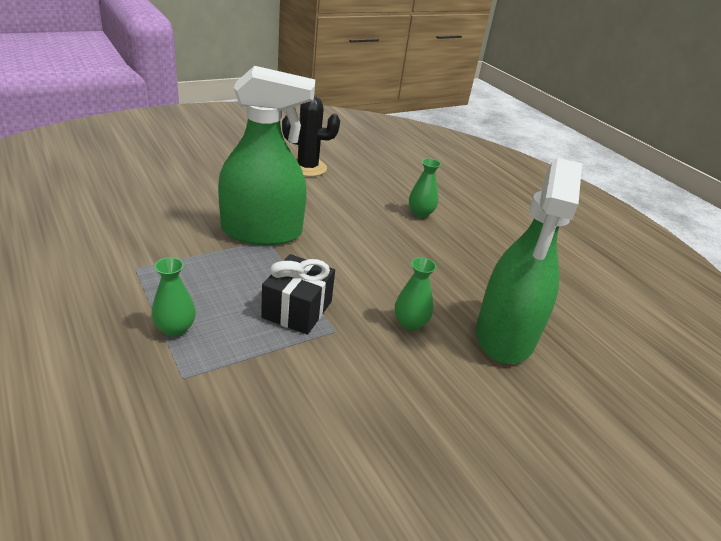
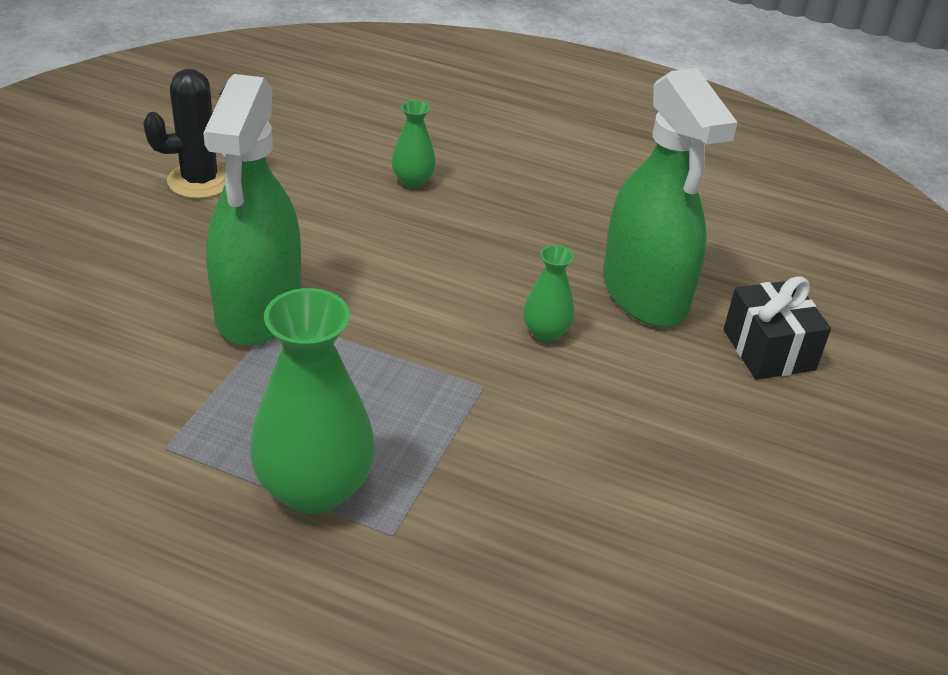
camera: 35 degrees left, 5 degrees up
green vase [151,257,196,337] -> green vase [250,288,375,515], size x2.00
green spray bottle [218,66,315,245] -> green spray bottle turned 135 degrees clockwise [203,74,301,346]
black gift [261,254,335,335] -> black gift moved to [724,276,831,380]

